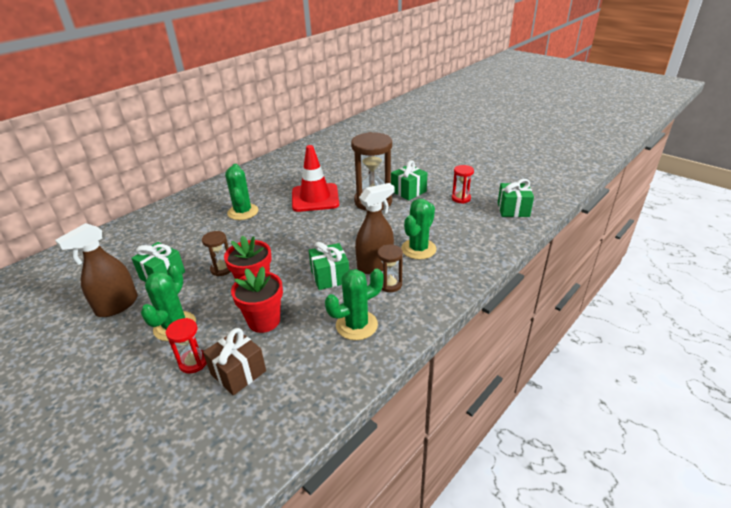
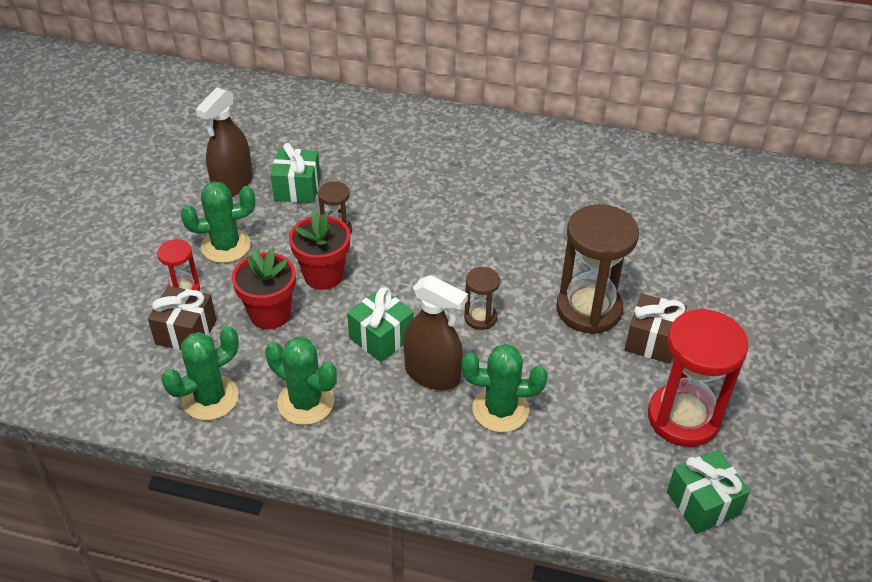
camera: 60 degrees right, 10 degrees up
brown spray bottle [55,223,138,317] -> brown spray bottle turned 75 degrees counterclockwise [196,87,253,197]
green cactus [225,164,259,220] -> green cactus moved to [161,327,239,420]
red traffic cone [292,145,339,212] -> none
brown hourglass [377,244,403,292] -> brown hourglass moved to [464,267,500,330]
green gift [391,160,427,200] -> brown gift [625,293,687,364]
red hourglass [452,165,474,204] -> red hourglass [648,308,749,447], size x2.01

